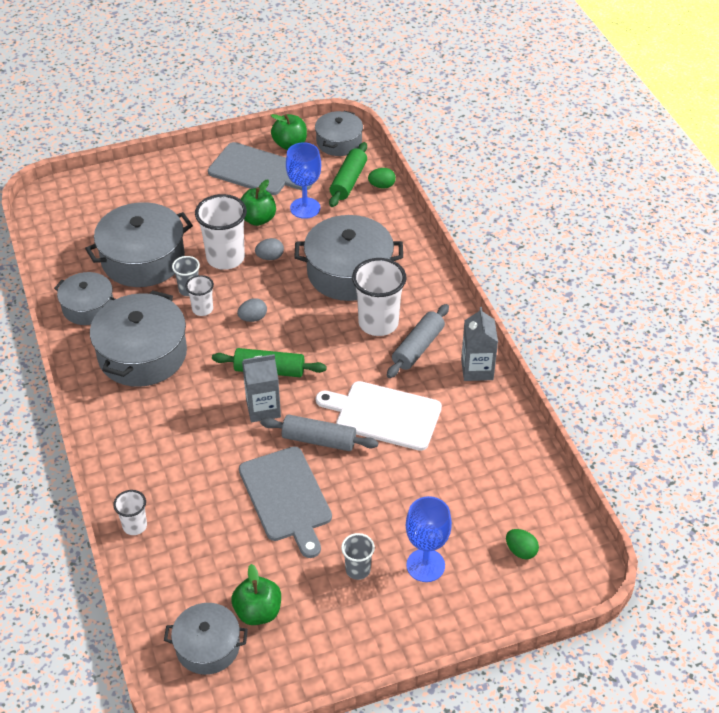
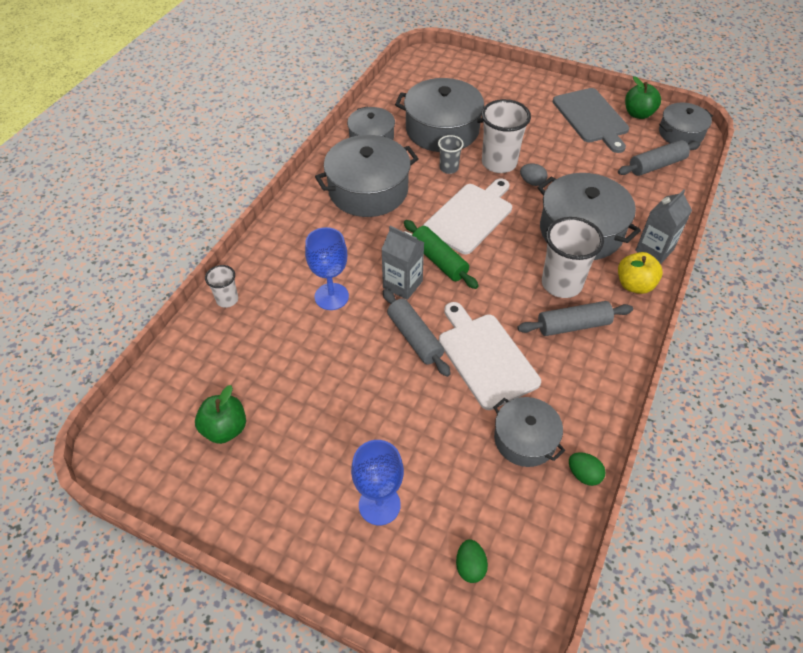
camera: 45 degrees right, 5 degrees up
grey pot [164,603,248,675] -> grey pot moved to [493,397,565,467]
white cup [186,275,214,316] -> none
grey egg [237,298,267,322] -> white cutting board [423,178,512,254]
grey cutting board [239,446,332,558] -> none
green apple [240,180,276,226] -> none
blue goblet [286,142,321,219] -> blue goblet moved to [305,227,349,310]
green rolling pin [329,142,367,207] -> grey rolling pin [618,140,701,176]
grey cup [341,533,375,580] -> none
green egg [368,168,396,188] -> green egg moved to [569,452,606,486]
grey carton [461,307,498,381] -> grey carton moved to [635,189,692,264]
none -> yellow apple [618,252,663,294]

